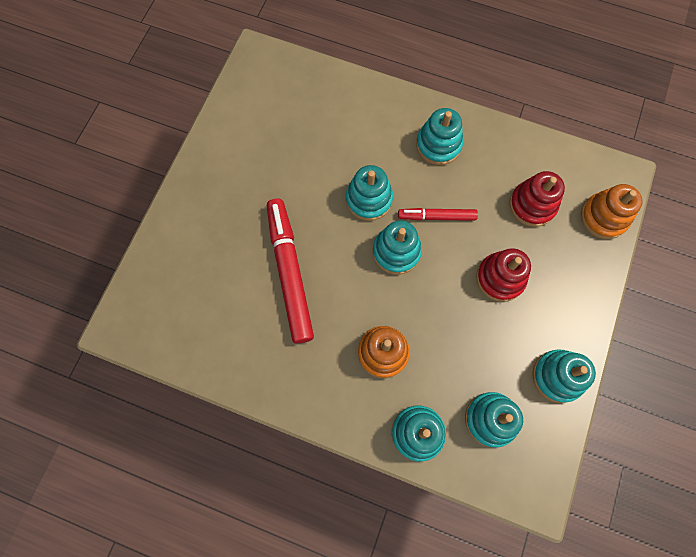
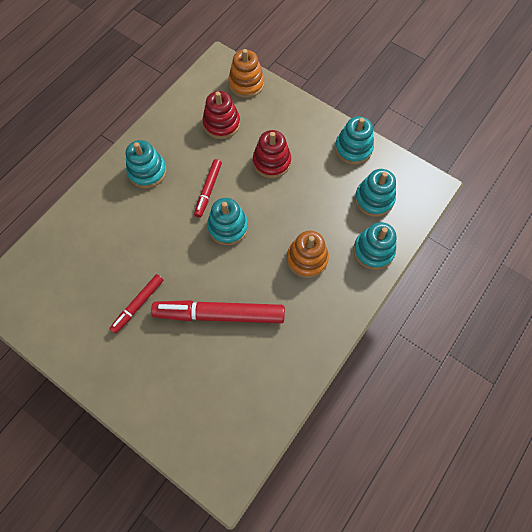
camera: 75 degrees left, 5 degrees down
turquoise stacking toy [346,165,393,221] -> none
none -> red marker [109,274,163,334]

